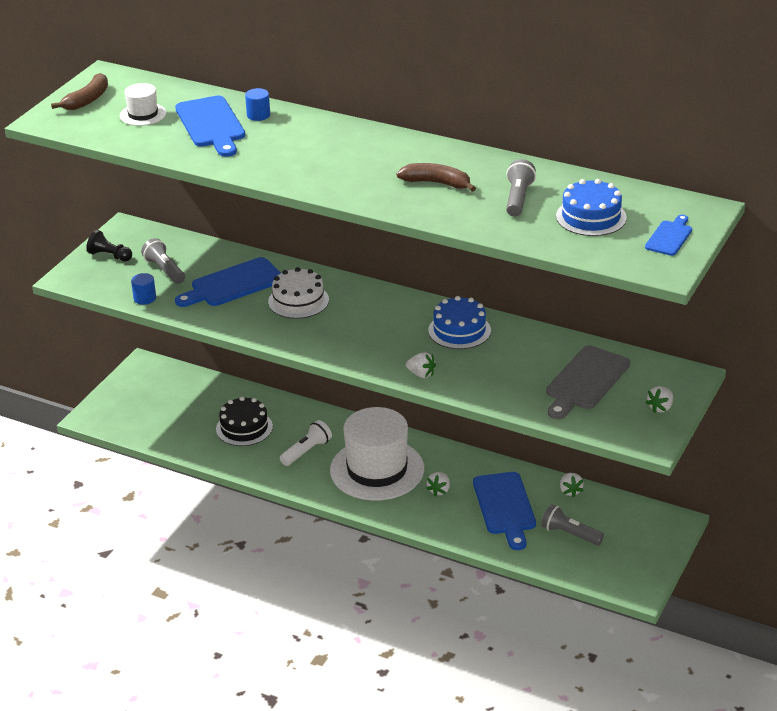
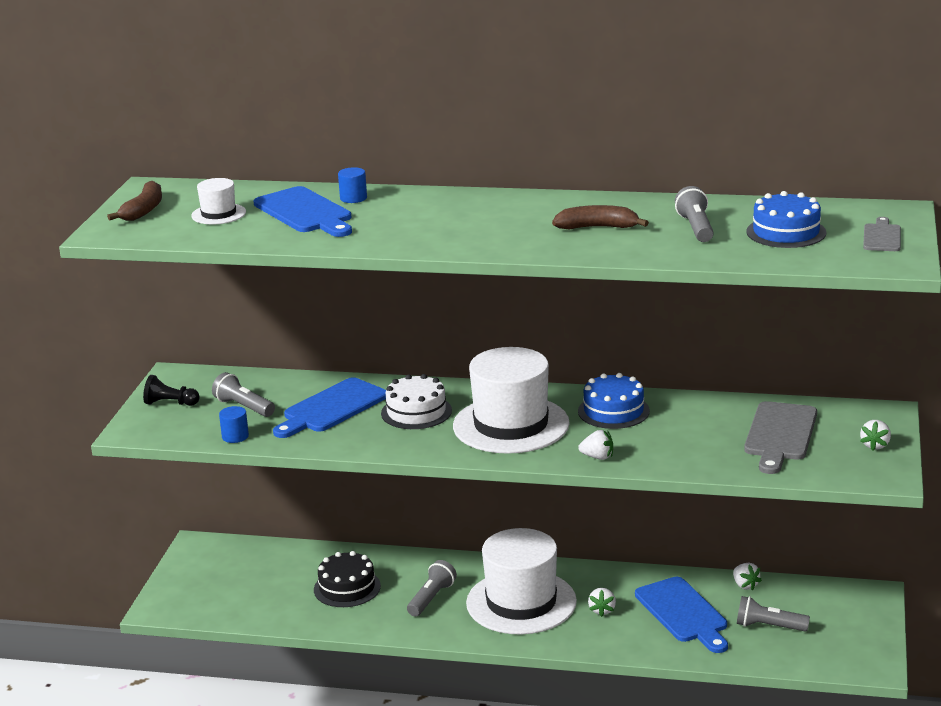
camera: 15 degrees left, 10 degrees down
white flashlight [280,420,332,466] -> grey flashlight [407,560,457,617]
blue cutting board [645,215,692,256] -> grey cutting board [863,217,901,251]
none -> white hat [453,347,570,454]

